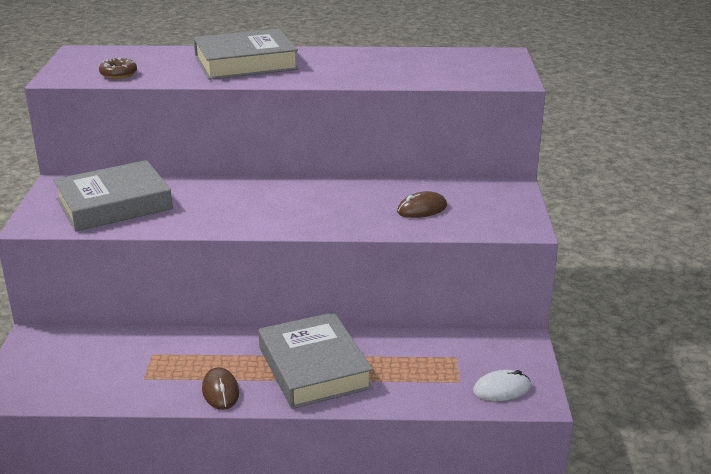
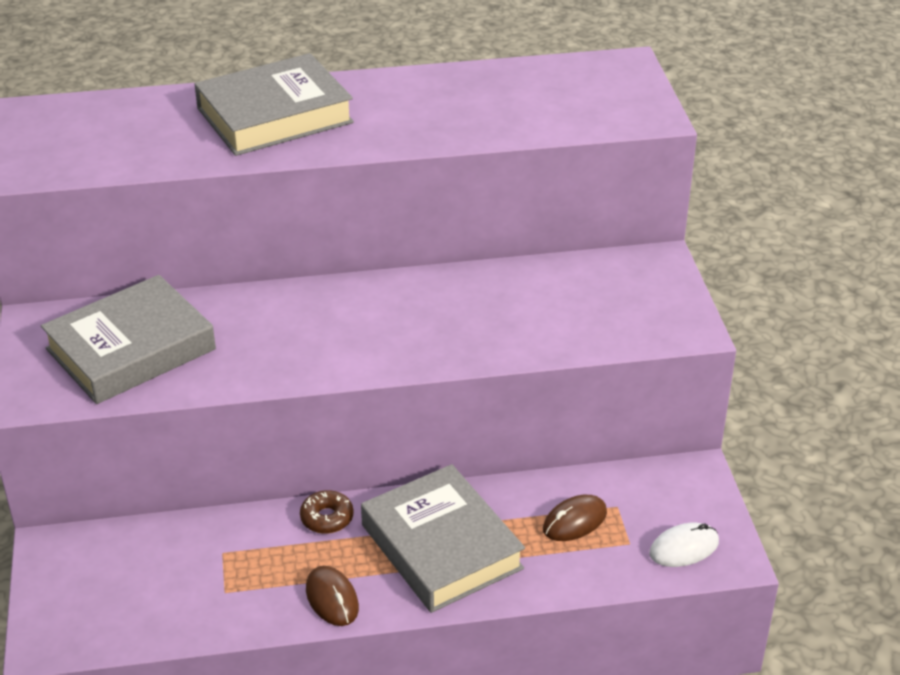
camera: 10 degrees left, 10 degrees up
brown donut [99,58,137,79] -> brown donut moved to [300,490,354,534]
brown mouse [397,191,447,218] -> brown mouse moved to [543,495,607,541]

